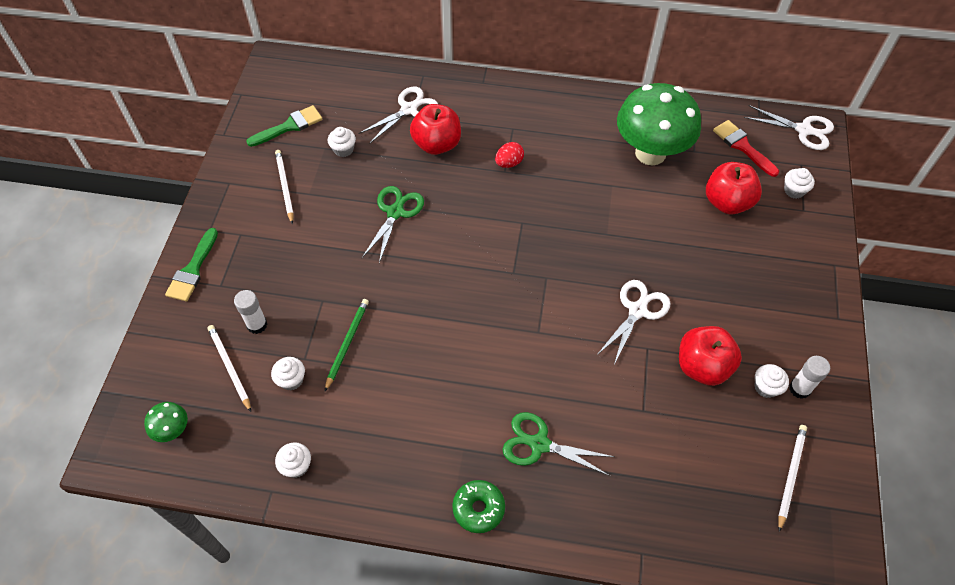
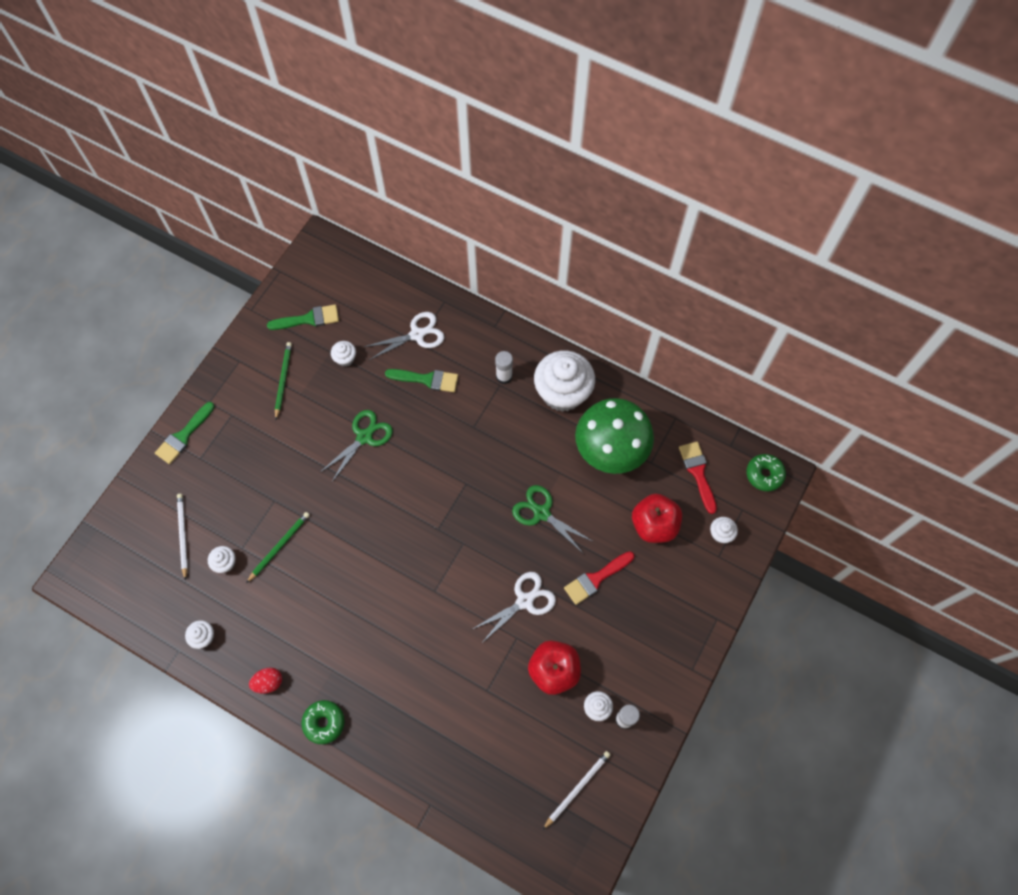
camera: 20 degrees right, 10 degrees up
green mushroom [144,402,188,442] -> none
white glue stick [234,290,267,334] -> white glue stick moved to [495,351,513,384]
white pencil [275,150,294,224] -> green pencil [275,342,292,420]
red apple [410,104,461,155] -> green brush [385,369,458,392]
red egg [495,142,524,168] -> red egg moved to [249,668,282,694]
green scissors [503,412,614,476] -> green scissors moved to [512,485,594,554]
white scissors [744,105,834,150] -> green donut [746,454,786,491]
none -> white cupcake [534,350,595,412]
none -> red brush [564,551,635,605]

